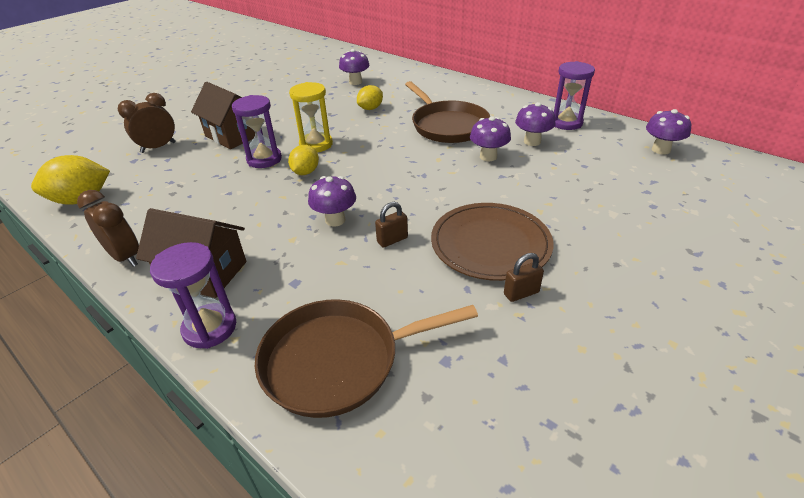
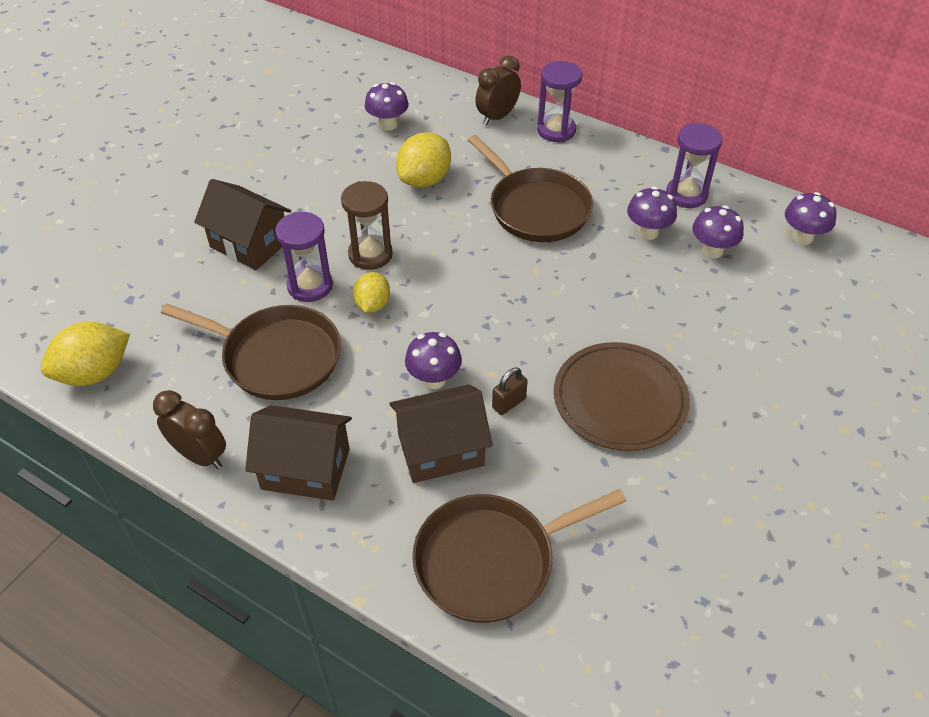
camera: 10 degrees left, 10 degrees up
brown clock [118,93,176,153] -> brown clock moved to [475,55,521,126]
purple hourglass [150,242,236,349] -> purple hourglass moved to [537,61,582,142]
yellow hourglass [289,82,333,153] -> brown hourglass [341,181,393,270]
yellow lemon [357,85,383,110] -> yellow lemon [396,132,451,187], size x1.58
purple mushroom [470,116,511,161] -> purple mushroom moved to [692,205,744,258]
brown padlock [504,253,544,302] -> none
none -> brown pan [161,304,341,400]
none -> brown house [389,384,492,483]

